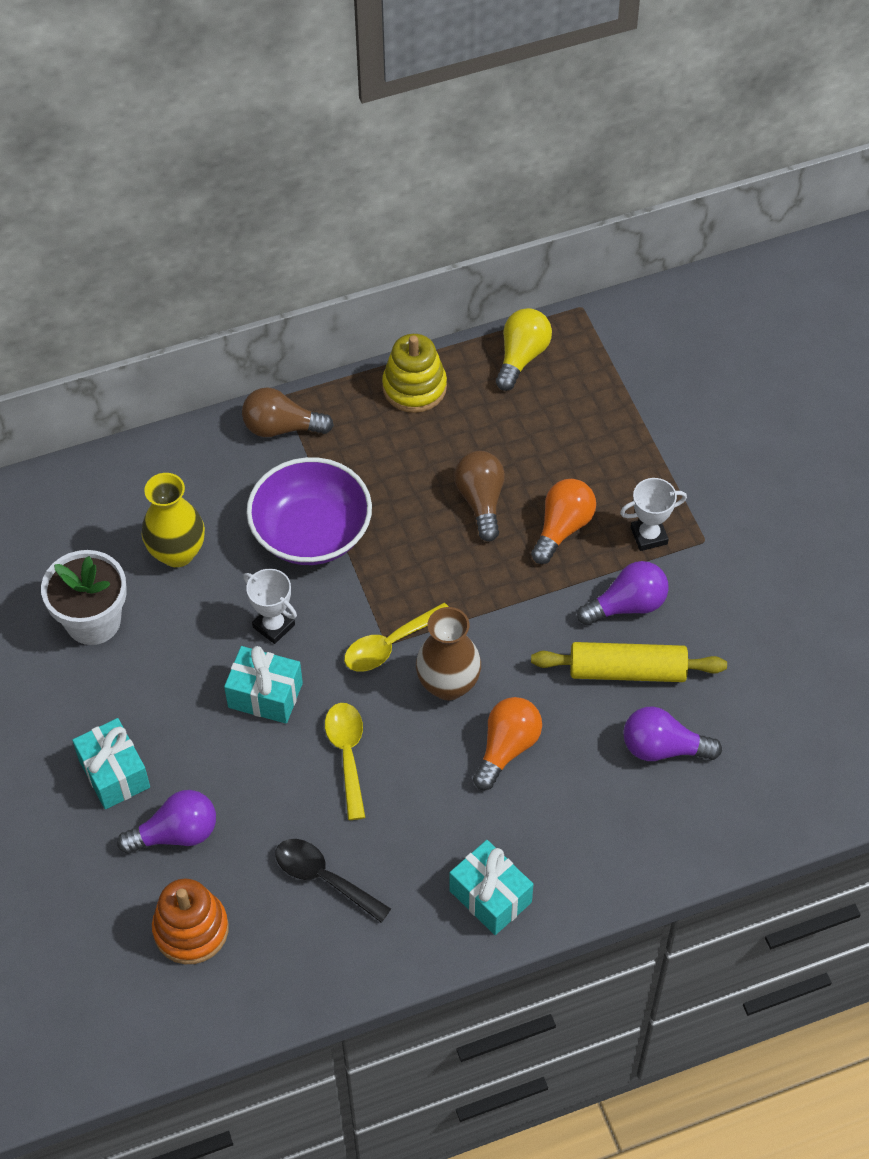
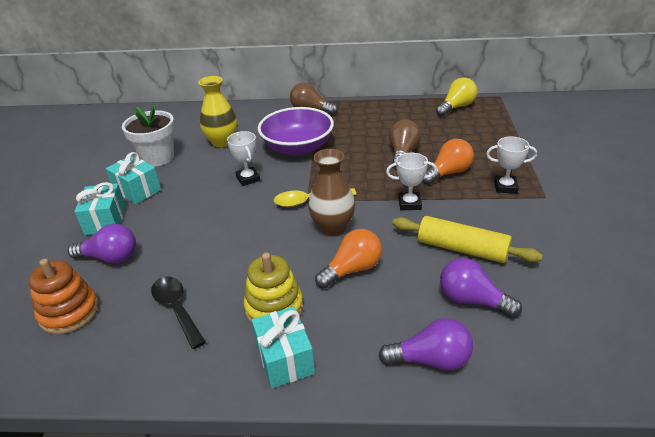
camera: 25 degrees right, 20 degrees down
turquoise gift [224,646,303,724] -> turquoise gift moved to [106,152,161,204]
yellow spoon [325,703,366,820] -> none
yellow stacking toy [382,334,447,413] -> yellow stacking toy moved to [244,253,303,323]
purple light bulb [577,561,669,626] -> purple light bulb moved to [379,318,473,370]
none -> white trophy [386,153,437,210]

